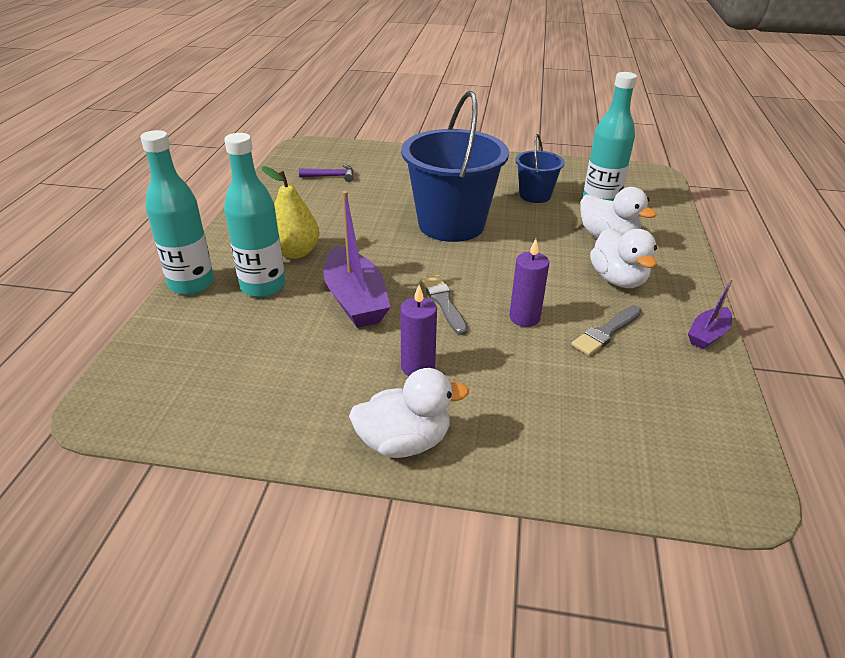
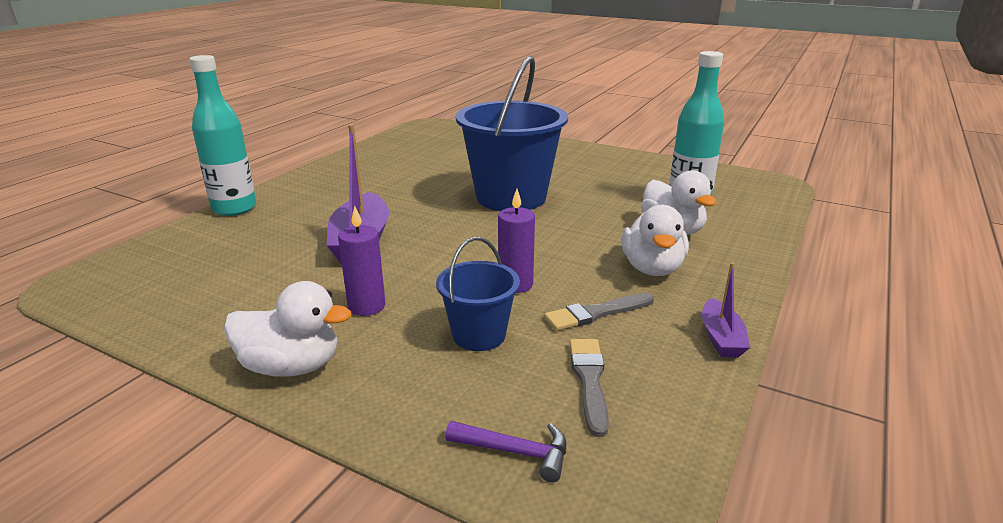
camera: 20 degrees right, 10 degrees down
turquoise bottle [224,133,285,297] -> none
yellow pear [262,166,319,259] -> none
purple hammer [299,164,354,182] -> purple hammer moved to [445,421,566,483]
grey brush [421,275,468,335] -> grey brush moved to [570,339,609,437]
blue bucket [515,134,565,203] -> blue bucket moved to [436,237,520,351]
purple boat [688,278,733,349] -> purple boat turned 60 degrees counterclockwise [702,263,750,358]

